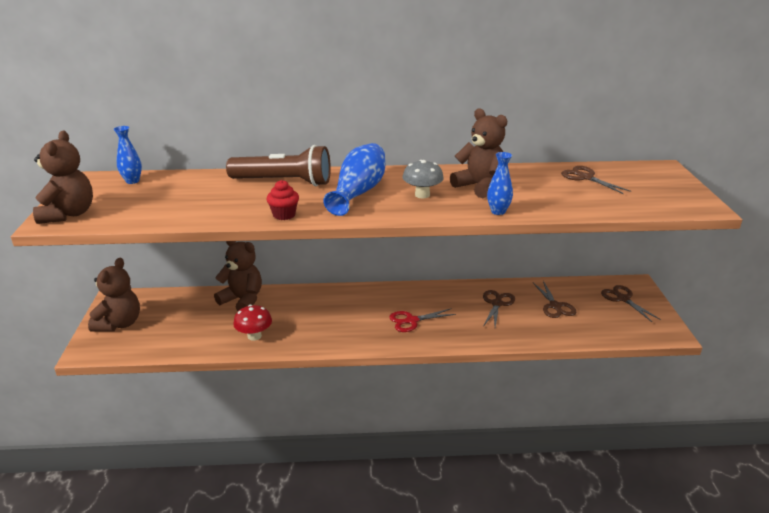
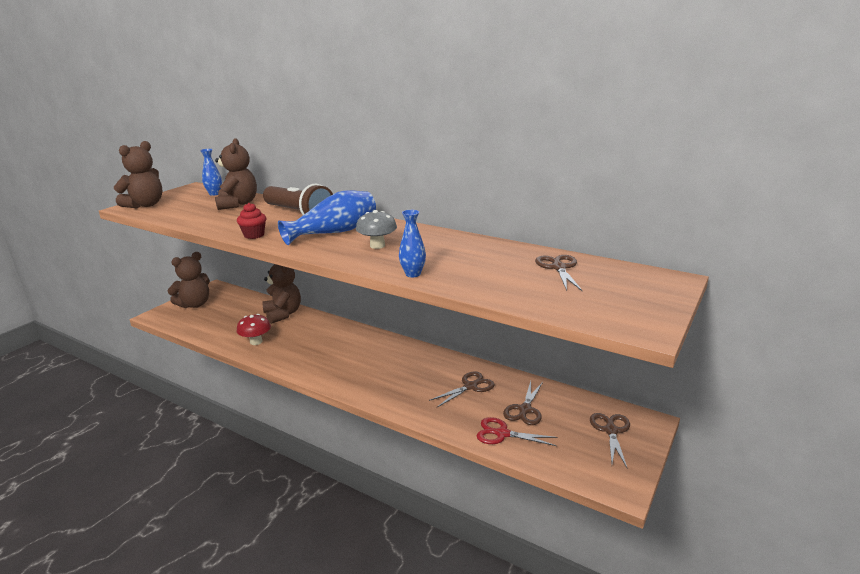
camera: 35 degrees right, 5 degrees down
red scissors [389,308,456,332] -> red scissors moved to [477,417,558,446]
brown teddy bear [450,108,507,198] -> brown teddy bear moved to [215,138,257,210]

